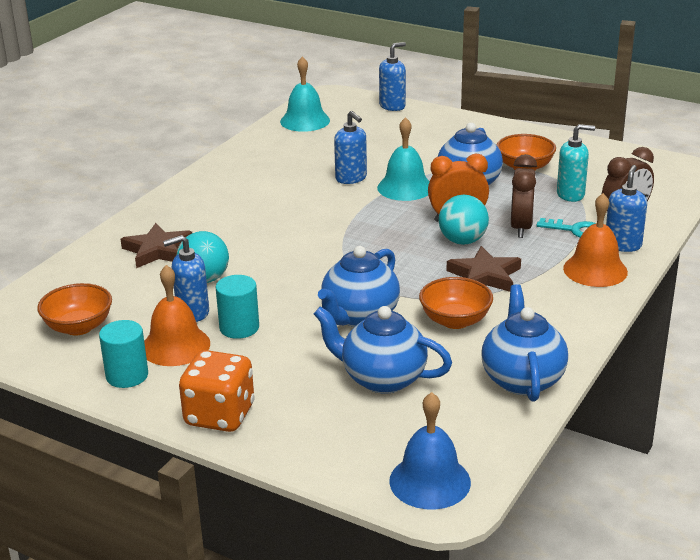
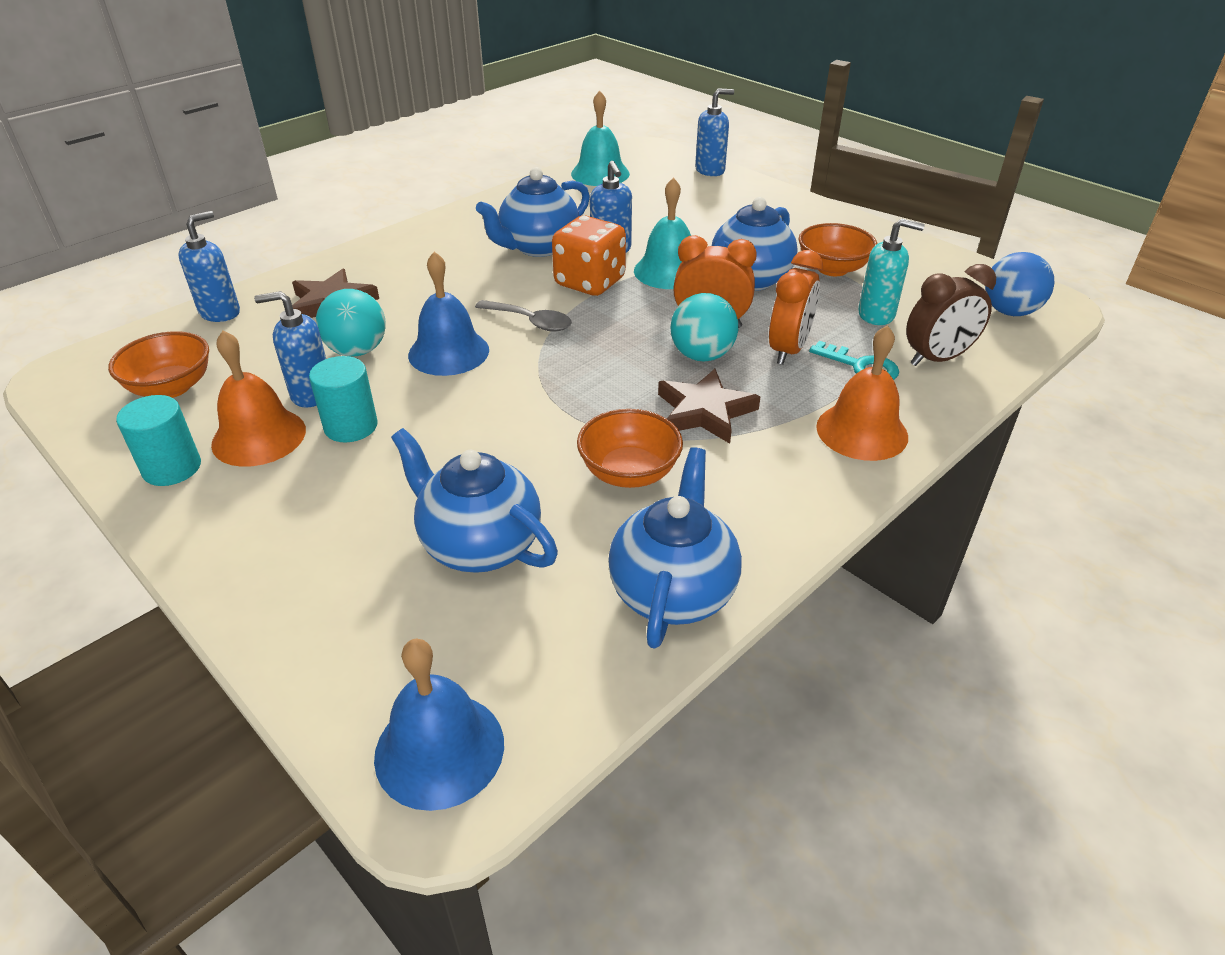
camera: 15 degrees right, 10 degrees up
orange dice [179,350,255,432] -> orange dice moved to [552,216,626,296]
blue teapot [318,246,400,327] -> blue teapot moved to [476,167,590,257]
brown clock [511,154,537,238] -> orange clock [769,250,823,365]
blue soap dispenser [606,165,647,252] -> blue soap dispenser moved to [178,211,240,322]
none -> blue bell [408,252,489,376]
none -> grey spoon [475,300,572,332]
none -> blue ball [985,252,1054,316]

